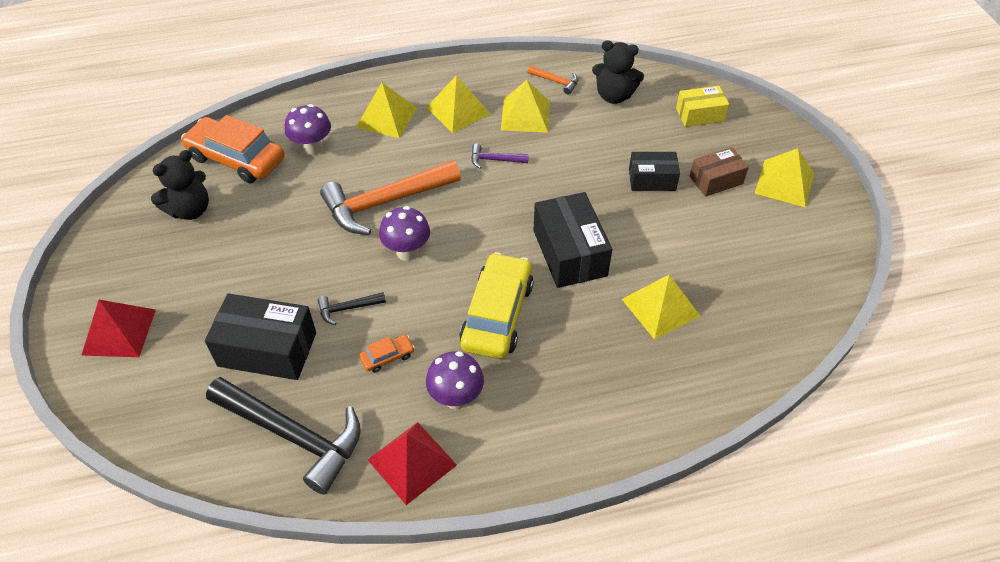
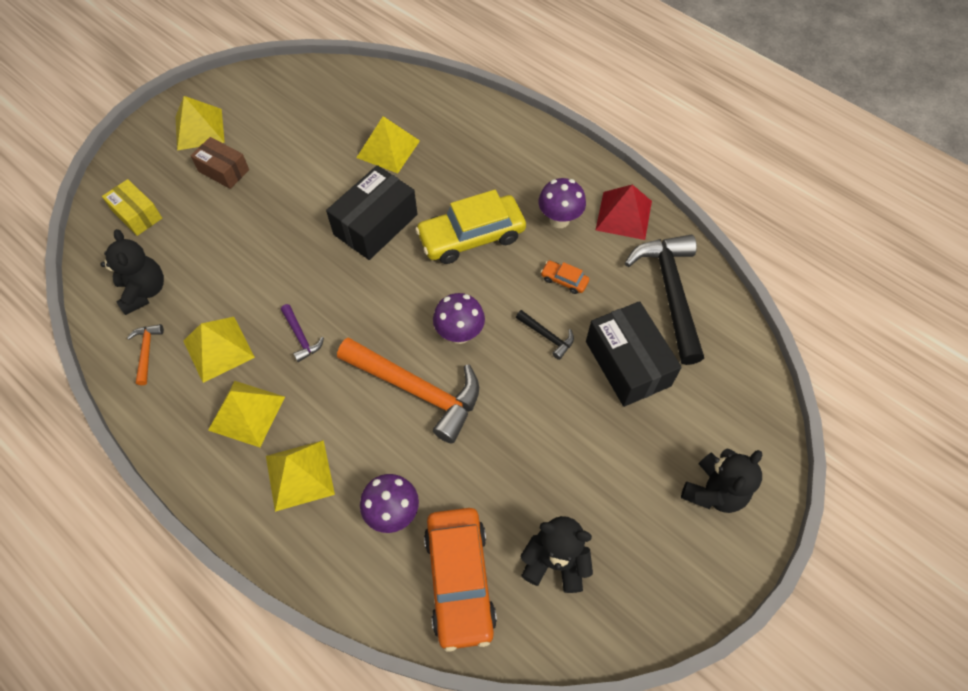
camera: 125 degrees left, 10 degrees up
red pyramid [81,300,156,357] -> black teddy bear [681,449,762,513]
black box [629,152,680,191] -> none

